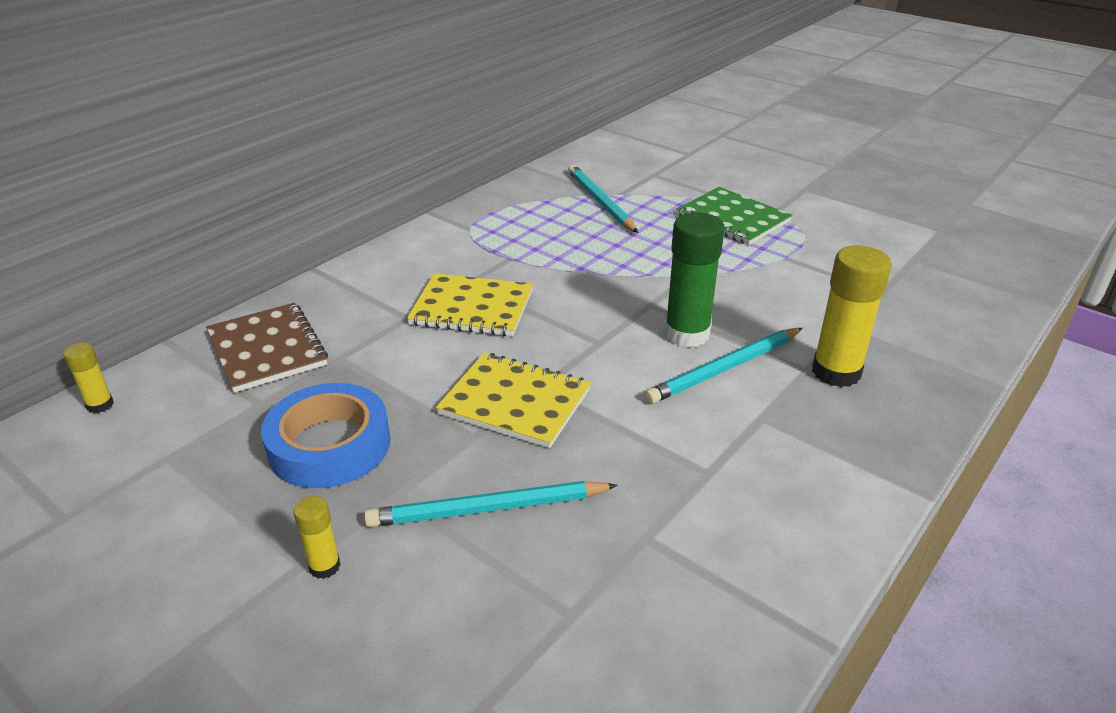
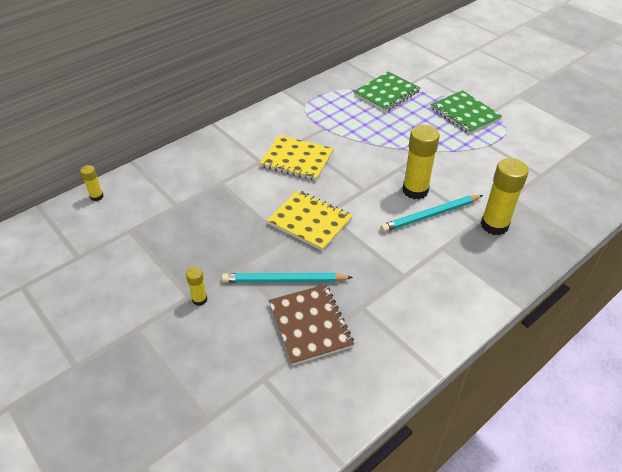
camera: 10 degrees right, 10 degrees up
brown notebook [206,303,328,393] -> brown notebook moved to [269,284,354,365]
blue tape [261,383,391,488] -> none
turquoise pencil [568,165,638,233] -> green notebook [354,72,420,112]
green glue stick [664,212,725,347] -> yellow glue stick [403,125,440,199]

